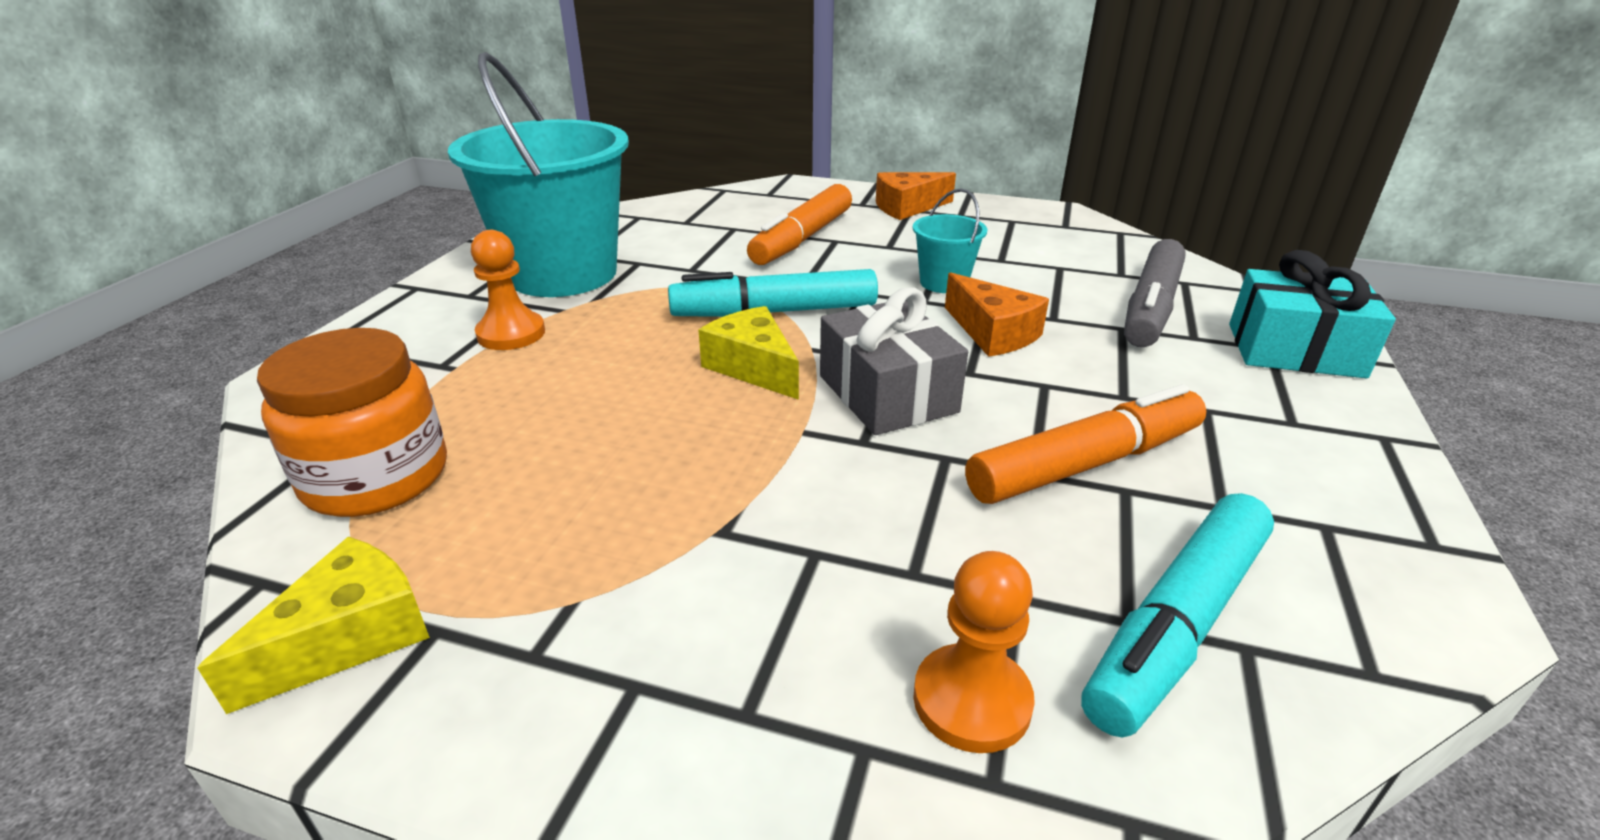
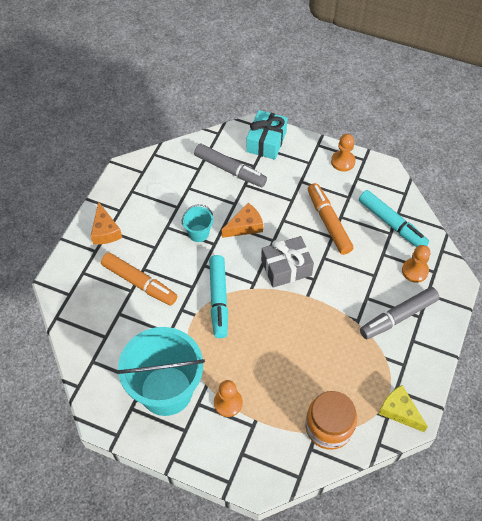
camera: 85 degrees left, 25 degrees up
yellow cheese [698,306,799,400] -> none
none -> orange pawn [331,134,356,172]
none -> grey marker [360,287,440,339]

